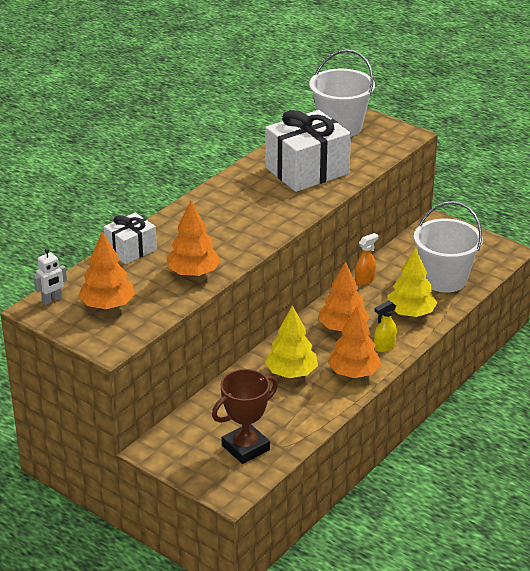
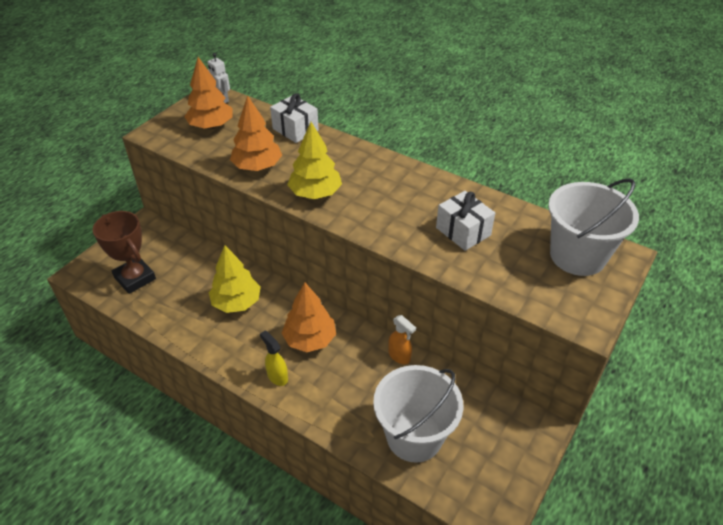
camera: 85 degrees right, 10 degrees up
white gift [265,110,351,192] -> white gift [436,191,495,251], size x0.56
orange tree [328,306,381,378] -> none
yellow tree [387,248,437,317] -> yellow tree moved to [287,122,342,199]

